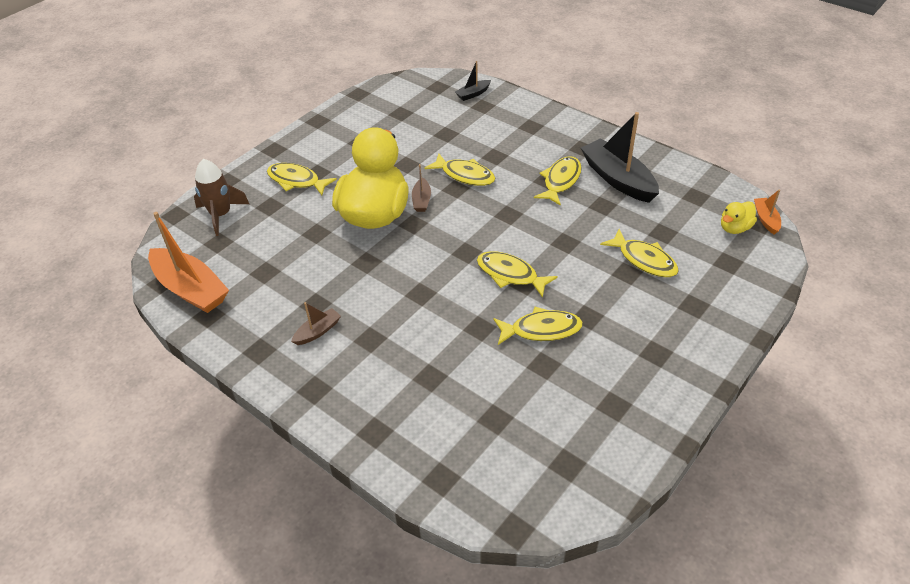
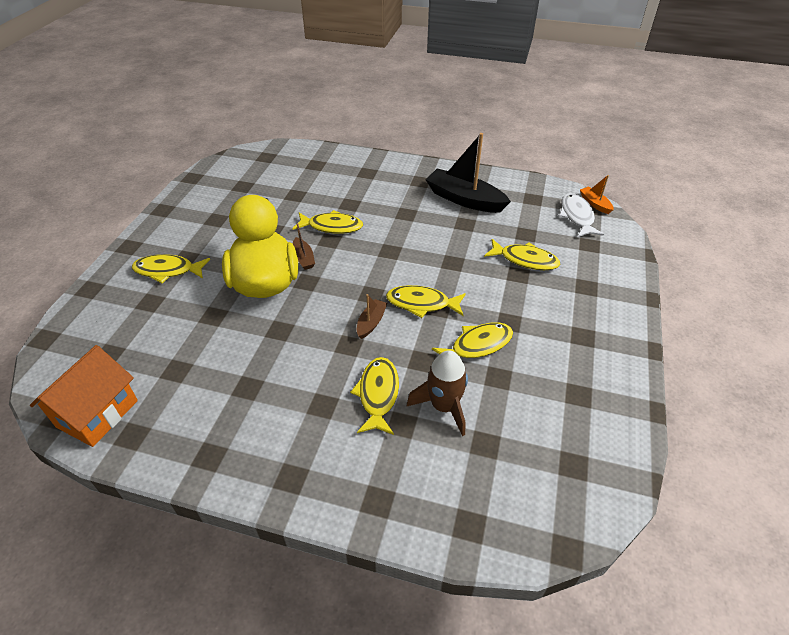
camera: 25 degrees left, 0 degrees up
orange boat [148,212,229,313] -> orange house [30,345,138,447]
brown rocket [194,159,249,236] -> brown rocket moved to [407,350,468,436]
brown boat [291,302,341,345] -> brown boat moved to [357,294,387,339]
black boat [455,61,491,101] -> none
yellow fish [534,156,582,206] -> yellow fish moved to [350,357,399,435]
yellow duck [721,201,757,234] -> white fish [559,193,604,237]

